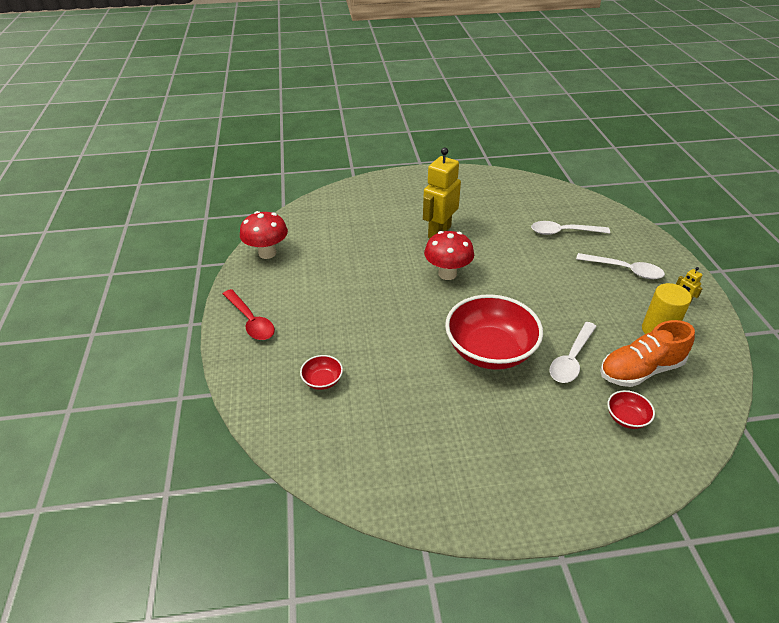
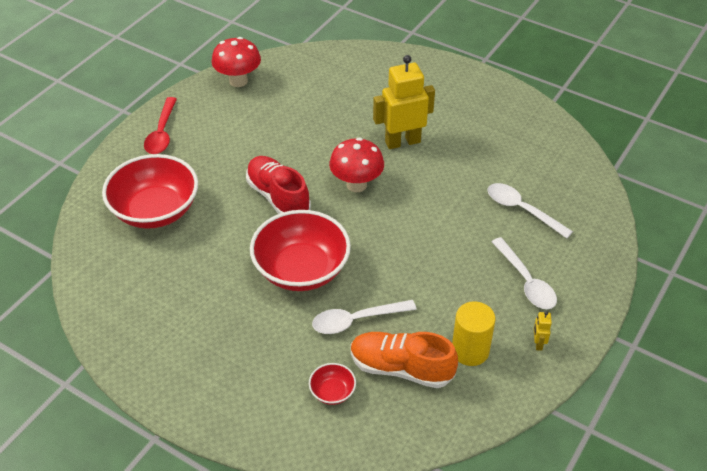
camera: 40 degrees right, 5 degrees up
red bowl [300,355,343,390] -> red bowl [102,154,198,229], size x2.32
none -> red shoe [246,156,311,214]

